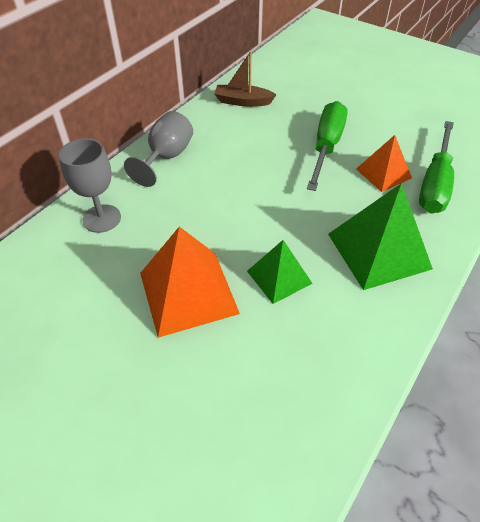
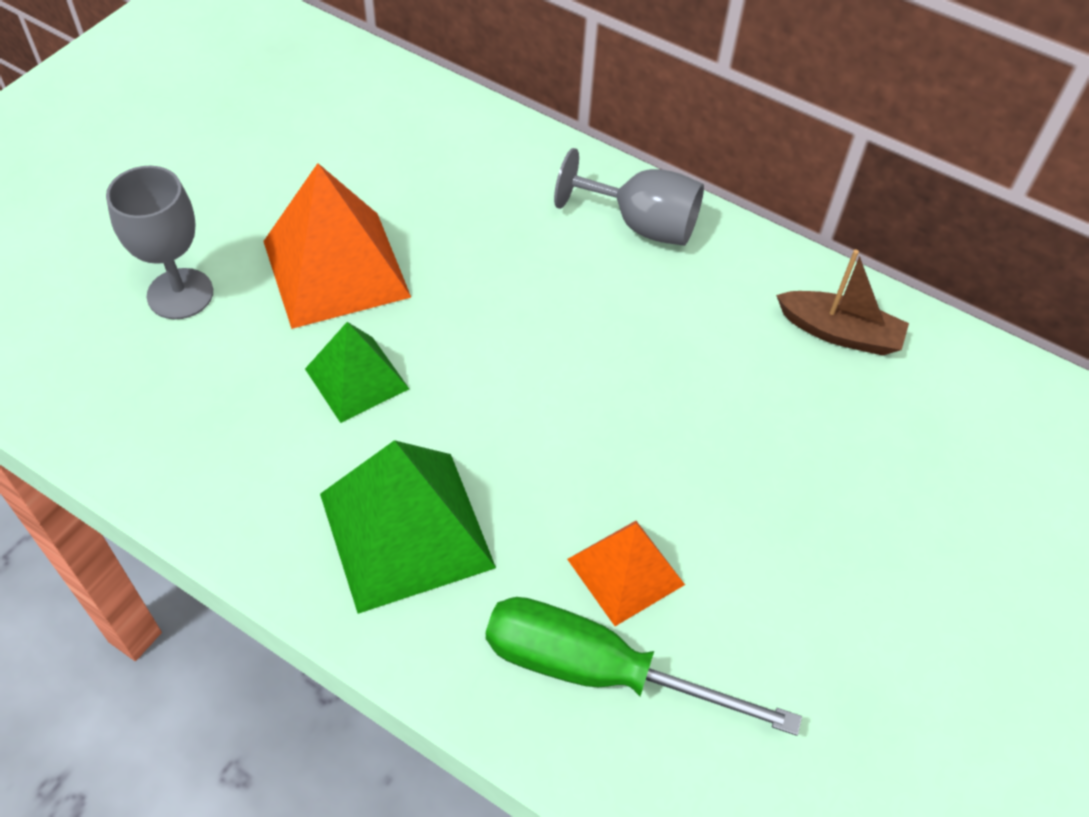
camera: 85 degrees right, 5 degrees up
grey goblet [59,138,121,233] -> grey goblet moved to [106,165,213,319]
brown boat [214,51,277,107] -> brown boat turned 105 degrees clockwise [776,250,909,356]
green screwdriver [307,101,348,191] -> none

